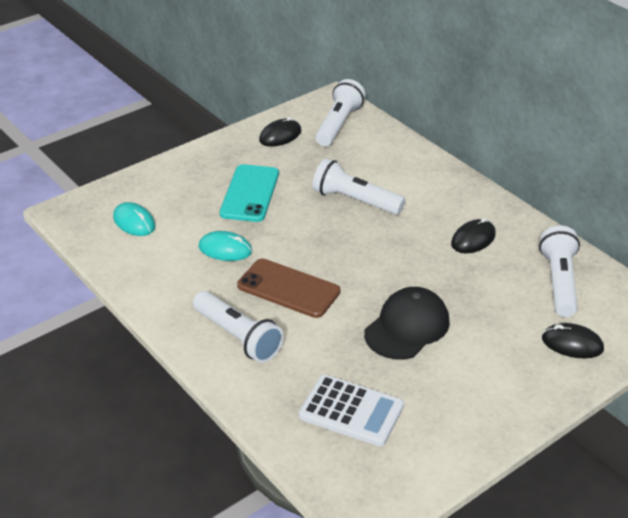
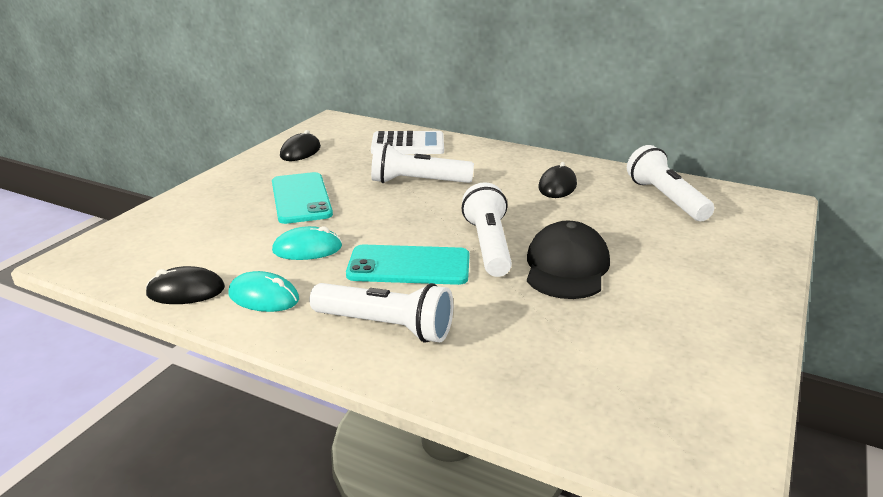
camera: 25 degrees left, 10 degrees down
turquoise mouse [113,202,155,236] -> turquoise mouse moved to [228,271,299,312]
brown phone [237,259,341,318] -> turquoise phone [346,244,470,285]
white calculator [299,375,404,447] -> white calculator moved to [371,131,444,154]
white flashlight [315,79,365,146] -> white flashlight moved to [462,182,512,277]
black mouse [542,323,604,358] -> black mouse moved to [145,266,225,304]

